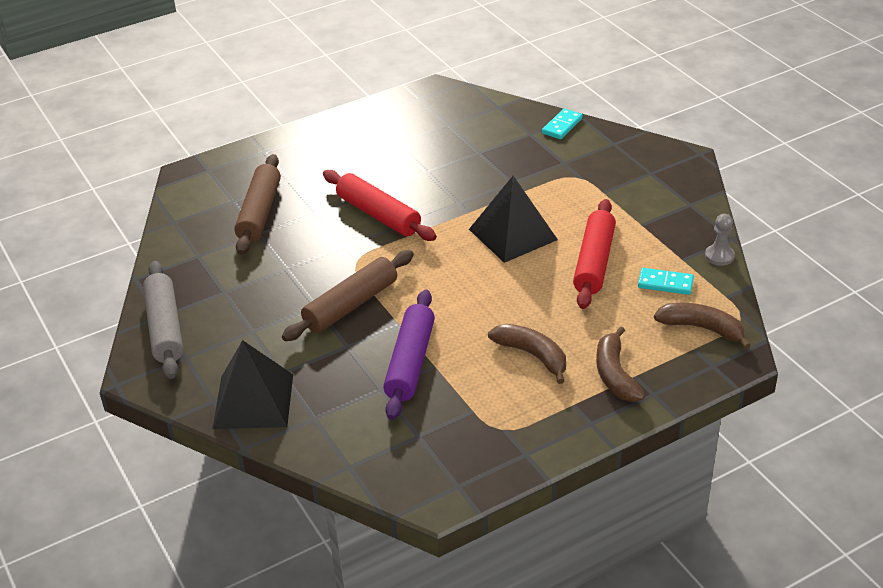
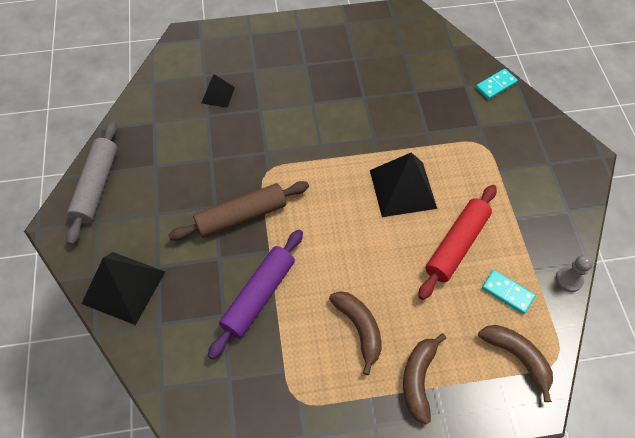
camera: 20 degrees right, 20 degrees up
brown rolling pin [234,154,281,255] -> black pyramid [202,74,235,108]
red rolling pin [323,170,437,241] -> none

